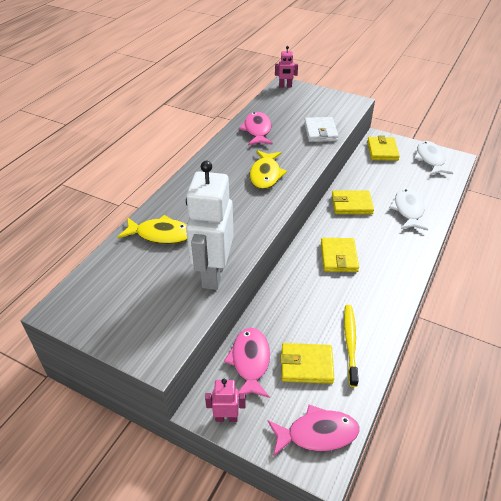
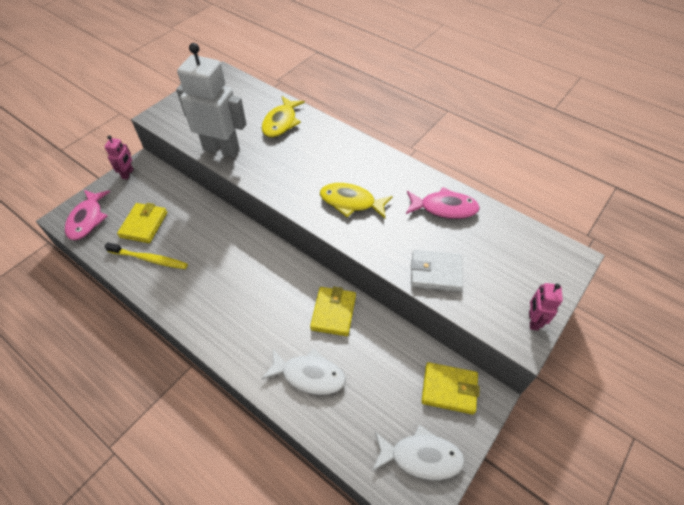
camera: 100 degrees right, 10 degrees up
pink fish [224,328,270,398] -> none
pink robot [275,46,298,87] -> pink robot moved to [529,283,563,331]
yellow wallet [321,238,359,272] -> none

